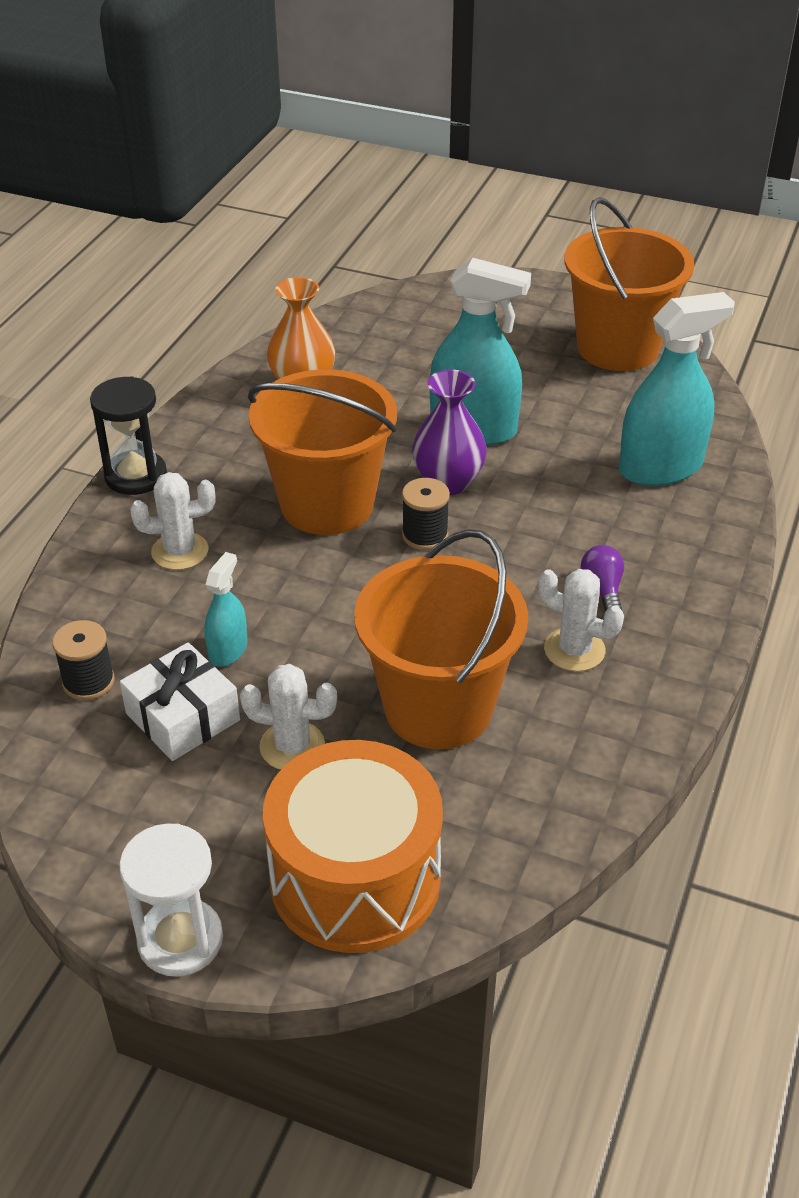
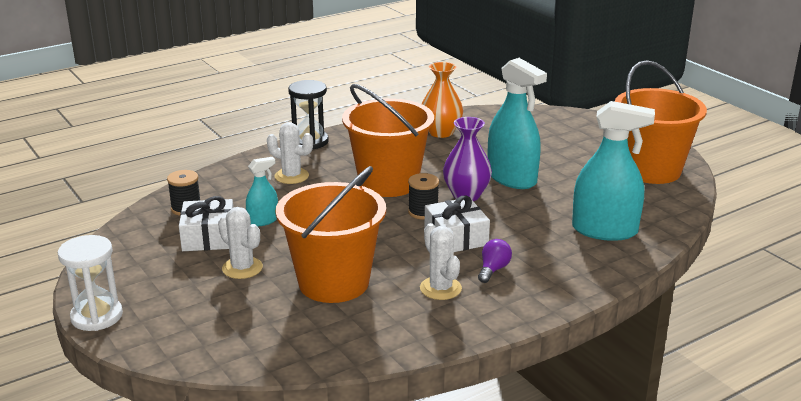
camera: 35 degrees right, 15 degrees down
orange drum [263,740,443,953] -> none
none -> white gift [424,195,490,252]

